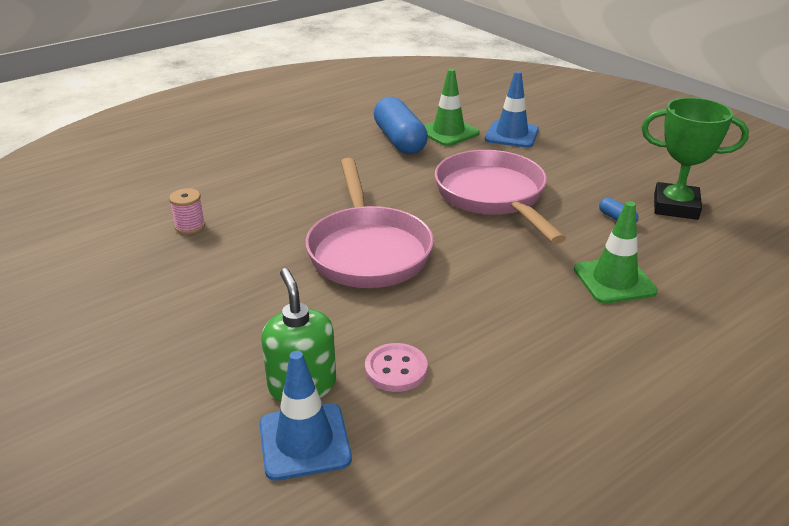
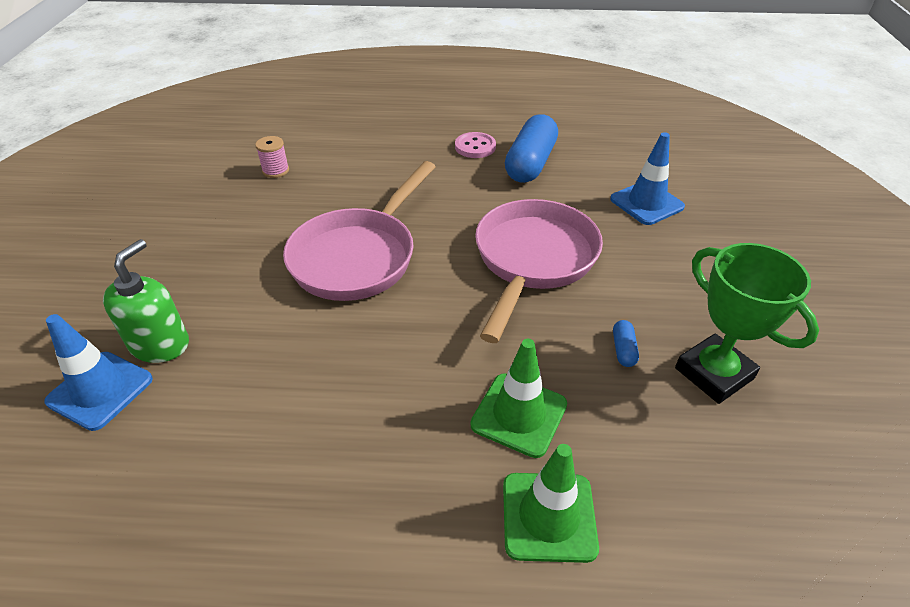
camera: 40 degrees right, 10 degrees up
pink button [365,343,428,392] -> pink button moved to [455,132,496,158]
green traffic cone [424,69,480,146] -> green traffic cone moved to [503,444,599,563]

